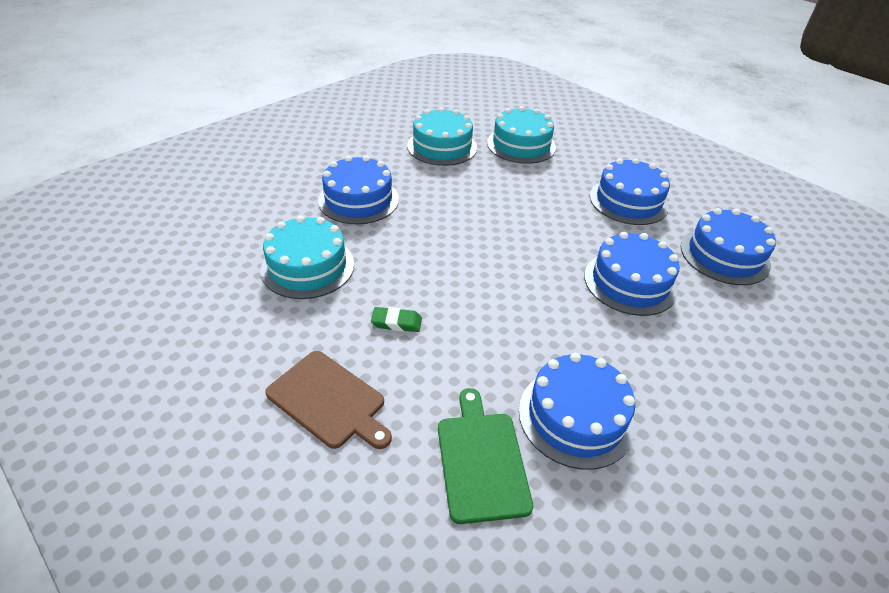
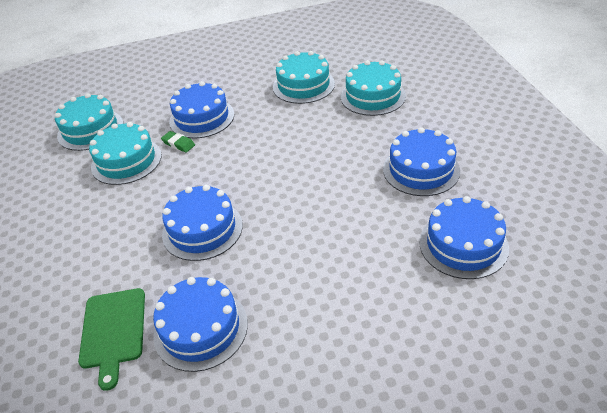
camera: 35 degrees right, 0 degrees up
brown cutting board [265,351,392,449] -> none
green eraser [371,307,422,332] -> green eraser moved to [161,131,195,153]
green cutting board [438,388,533,524] -> green cutting board turned 150 degrees clockwise [78,288,145,391]
blue cake [584,232,680,316] -> blue cake moved to [162,185,243,261]
none -> turquoise cake [55,93,123,151]

